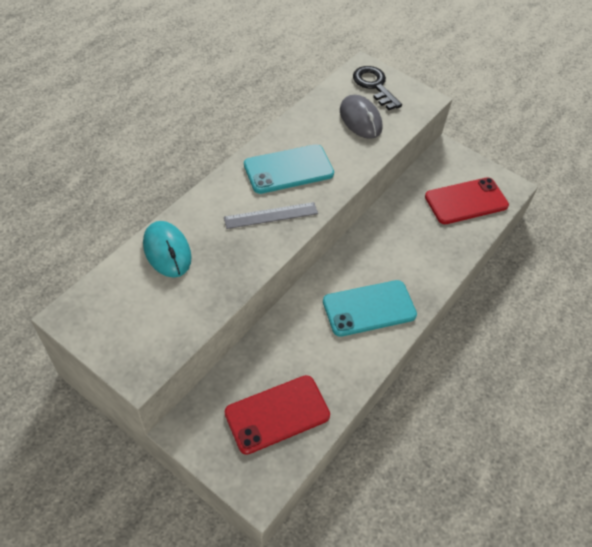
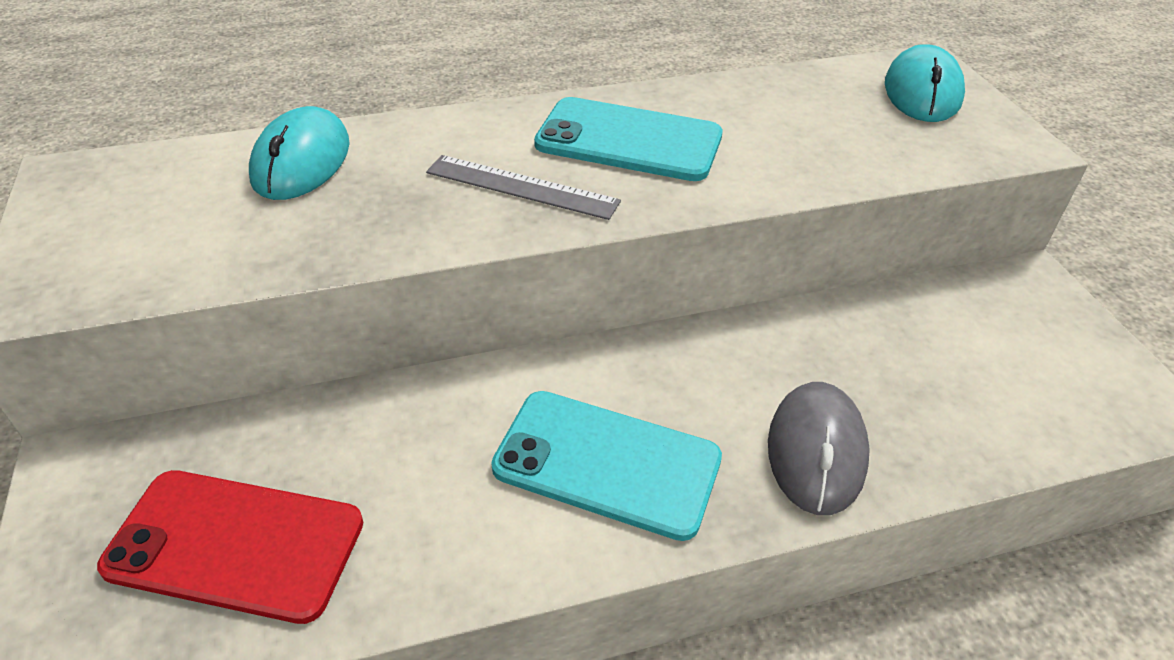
camera: 40 degrees right, 10 degrees down
grey mouse [340,95,382,139] -> grey mouse moved to [768,382,870,515]
black key [353,66,402,110] -> turquoise mouse [885,44,965,122]
red phone [425,177,509,224] -> none

